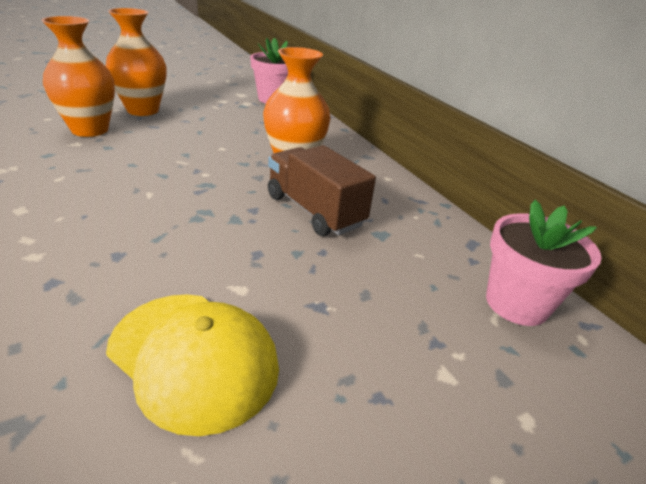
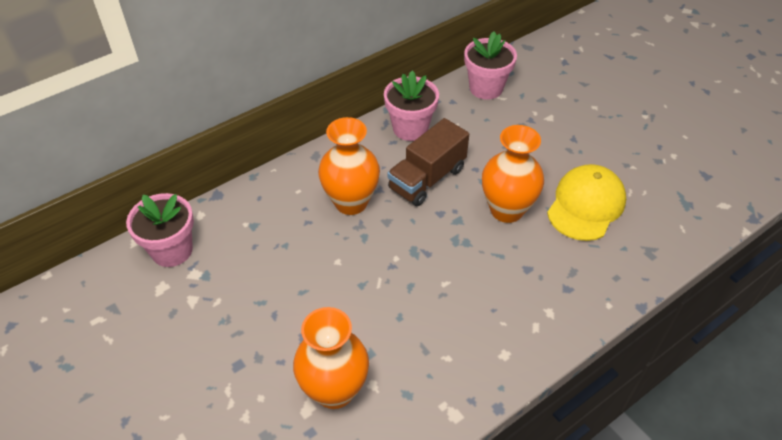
camera: 95 degrees left, 15 degrees up
orange vase [106,8,167,116] -> orange vase moved to [482,125,544,223]
none -> pink flower pot [384,71,439,141]

